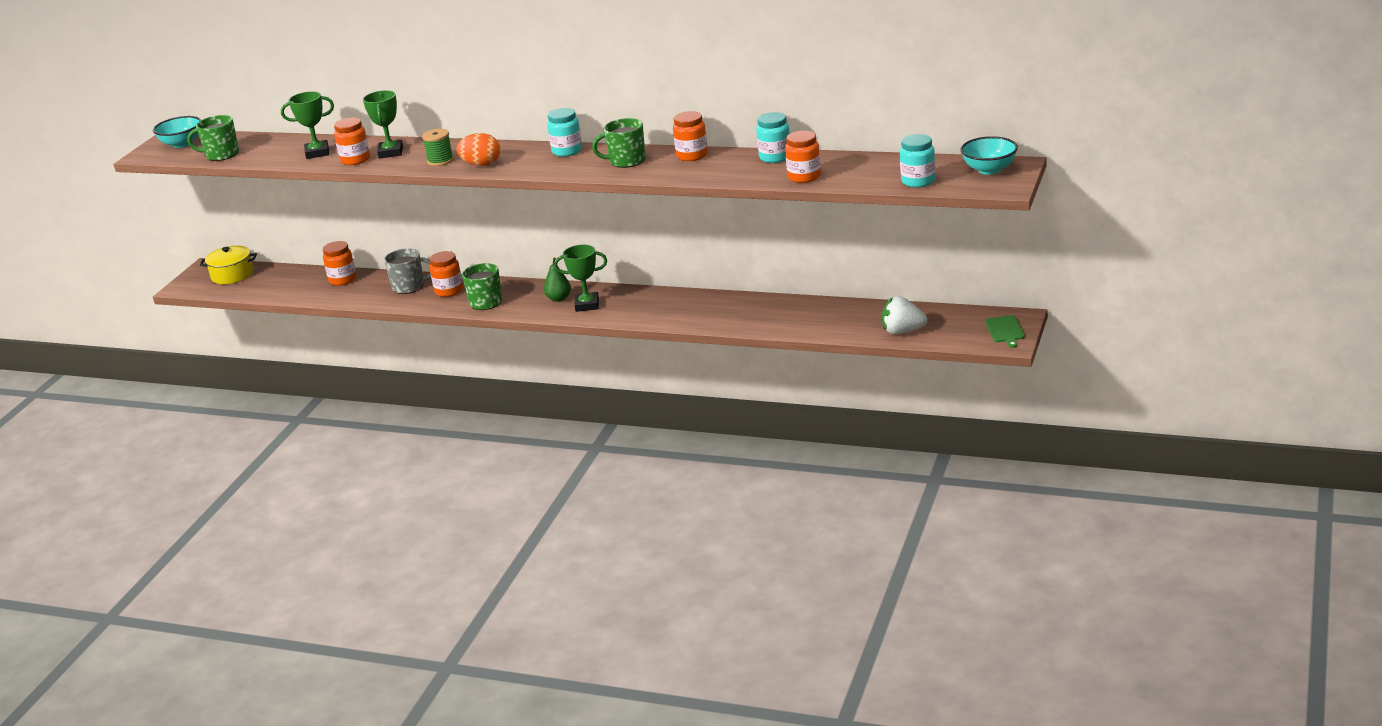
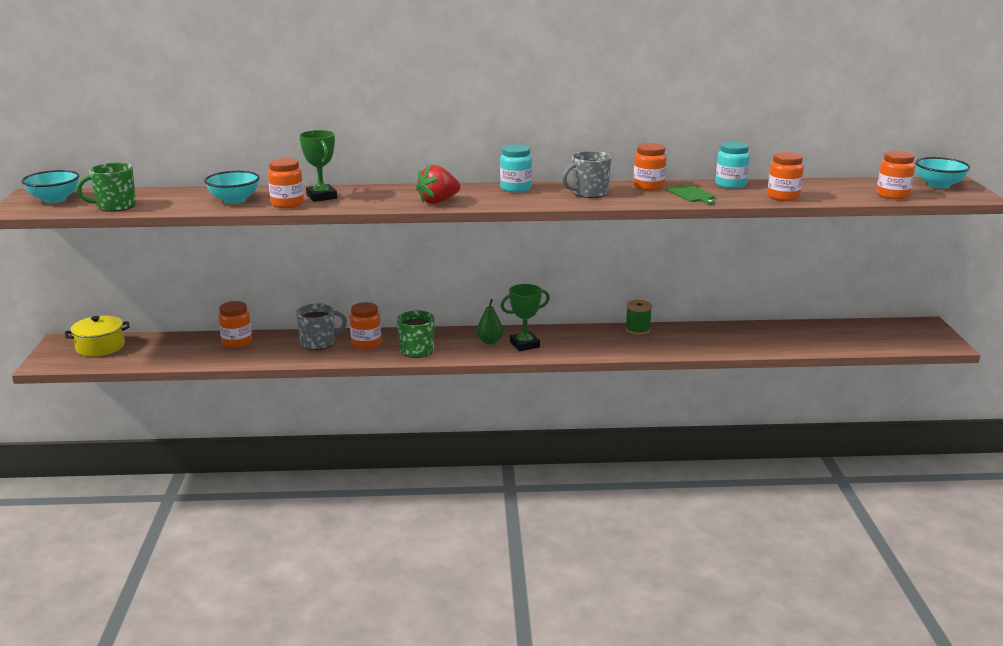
camera: 25 degrees left, 5 degrees down
green trophy [281,91,334,159] -> turquoise bowl [204,171,260,204]
green spool [422,129,454,166] -> green spool moved to [625,300,652,335]
orange egg [457,133,500,166] -> red strawberry [416,164,461,204]
green mug [592,118,645,168] -> grey mug [562,151,612,198]
white strawberry [882,296,927,334] -> none
turquoise jar [900,134,936,188] -> orange jar [877,151,915,200]
green cutting board [985,315,1025,348] -> green cutting board moved to [667,184,715,205]

